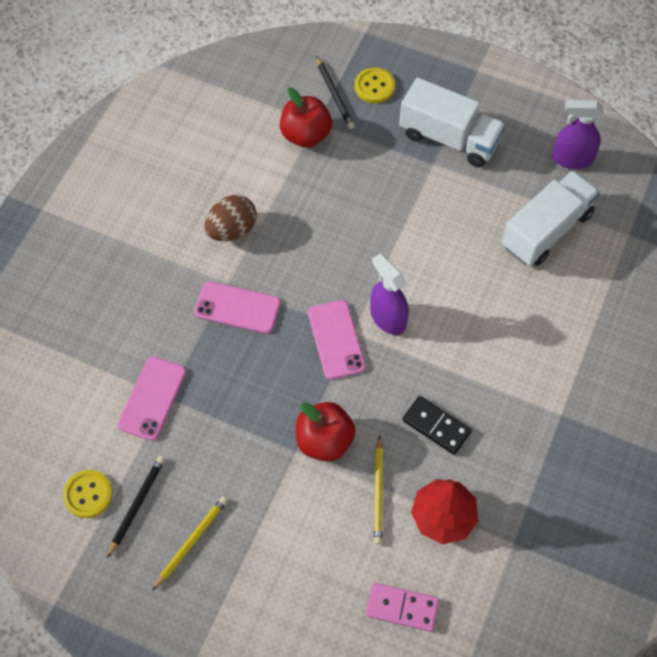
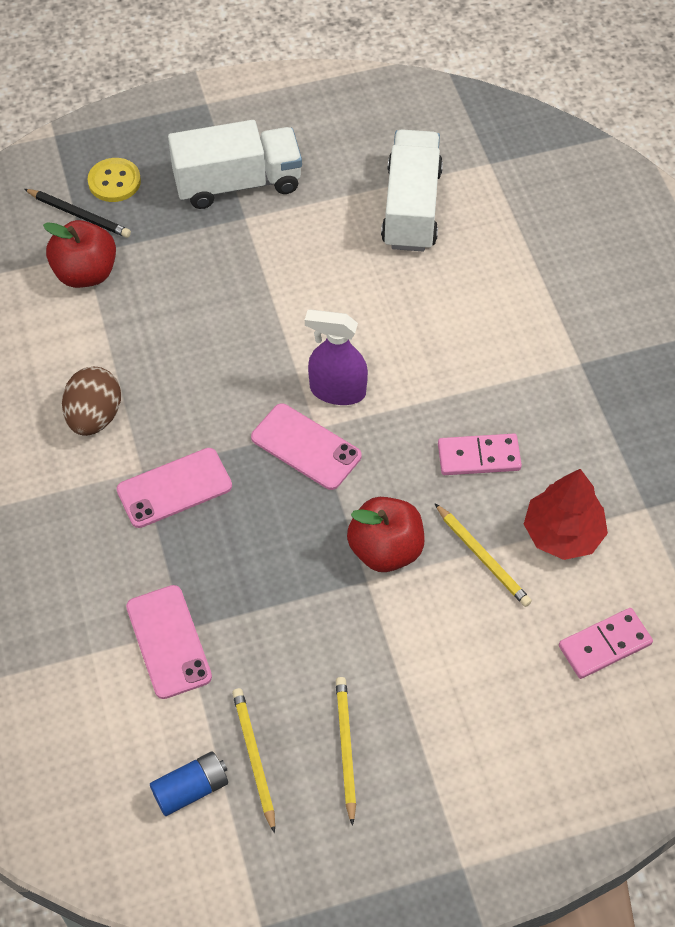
camera: 40 degrees left, 5 degrees down
yellow button [63,470,113,518] -> blue battery [150,751,228,816]
black pencil [107,456,165,558] -> yellow pencil [232,688,275,833]
black domino [402,396,472,455] -> pink domino [438,434,522,475]
purple spray bottle [552,100,604,169] -> none

